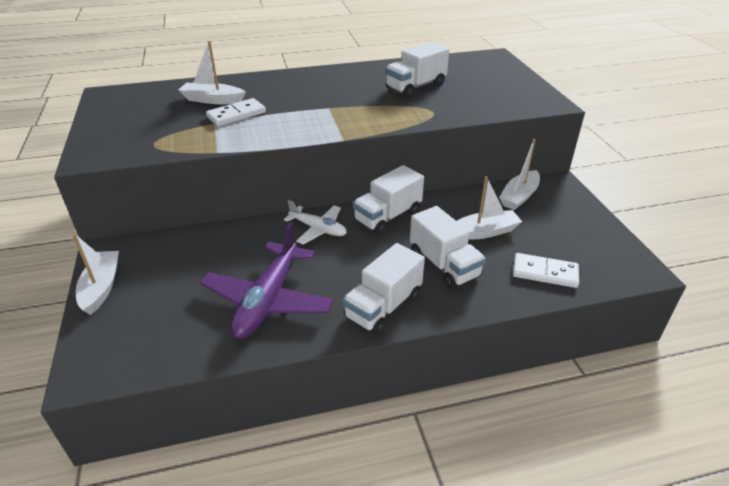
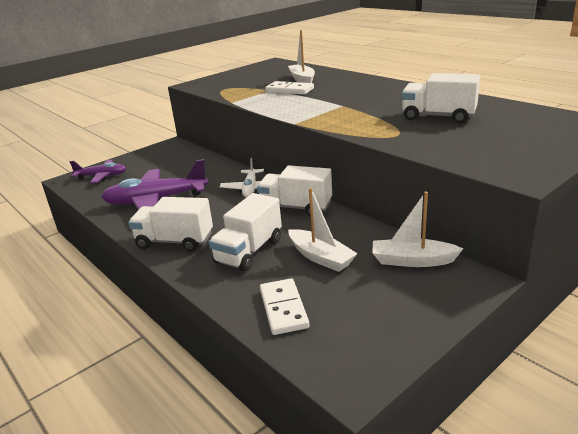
camera: 65 degrees right, 10 degrees down
white boat [72,234,119,315] -> none
none -> purple plane [70,160,127,183]

